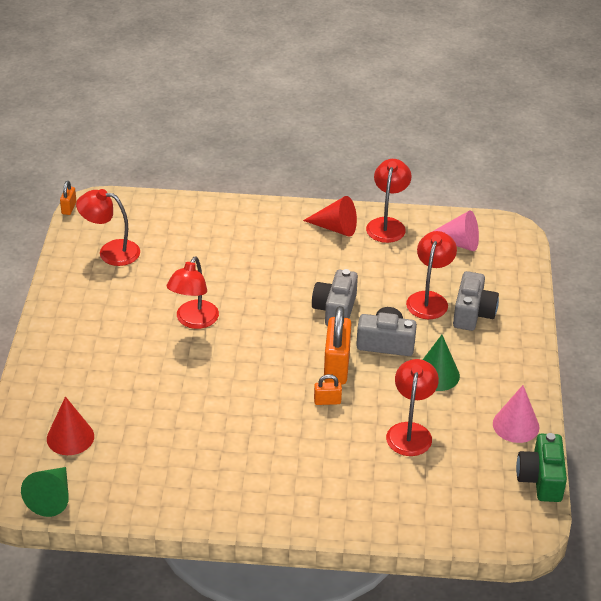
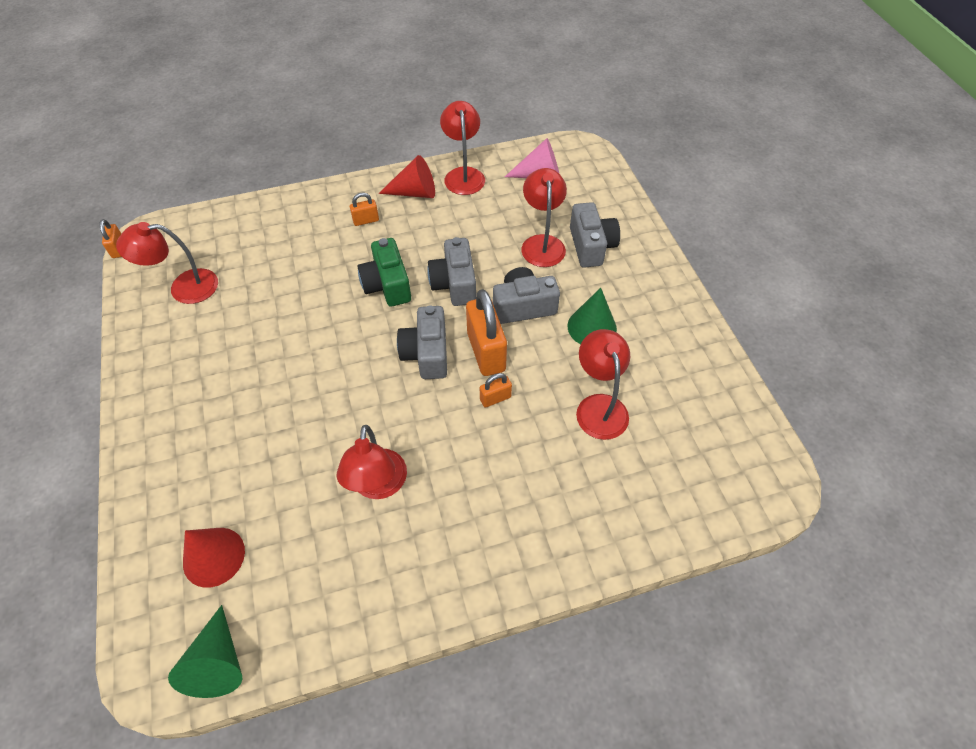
camera: 20 degrees left, 15 degrees up
red lamp [166,256,219,329] -> red lamp moved to [337,425,407,499]
pink cone [493,385,539,443] -> none
green camera [516,433,567,502] -> green camera moved to [357,238,411,307]
none -> orange padlock [350,193,379,226]
none -> grey camera [397,306,447,379]

